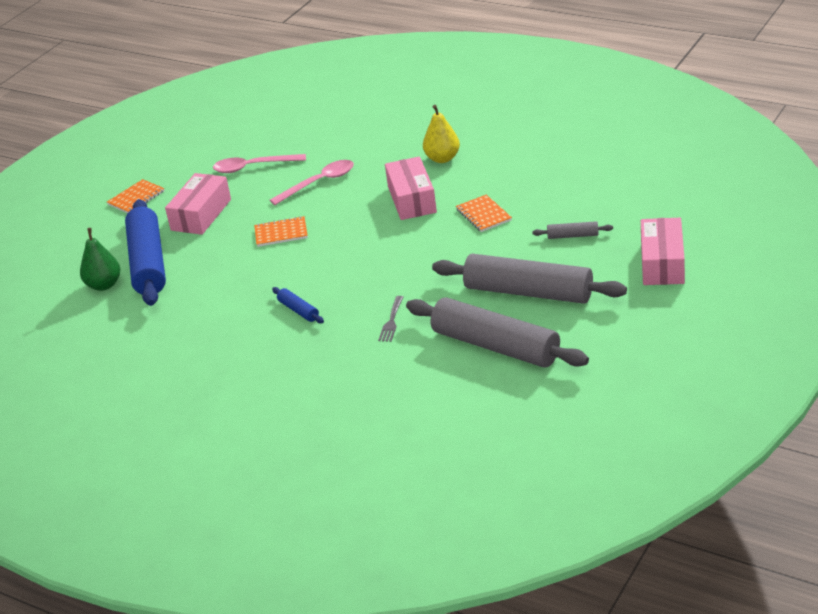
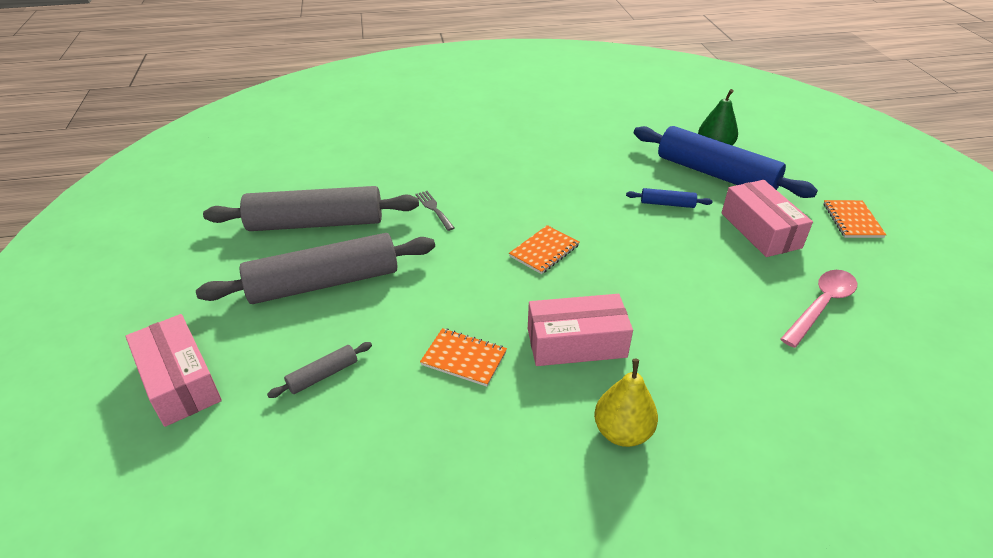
camera: 135 degrees right, 5 degrees up
orange notebook [254,216,308,247] -> orange notebook moved to [509,225,579,274]
pink spoon [270,160,354,205] -> none
blue rolling pin [272,287,324,323] -> blue rolling pin moved to [626,188,713,208]
pink box [385,156,437,220] -> pink box turned 45 degrees counterclockwise [528,294,633,366]

